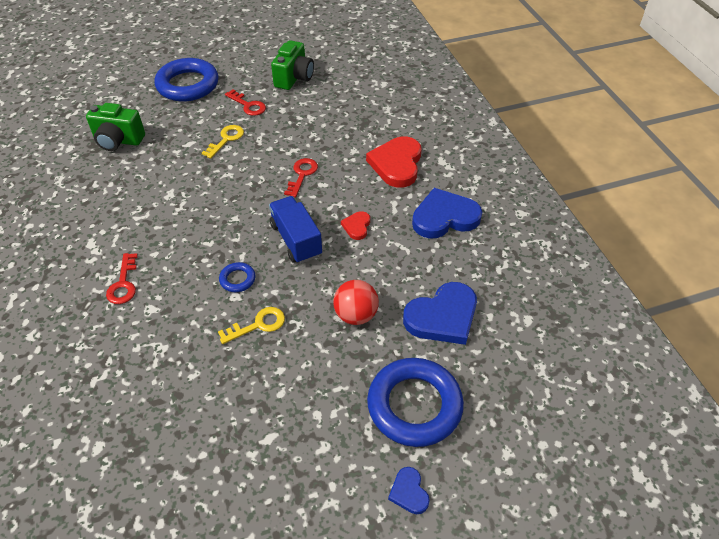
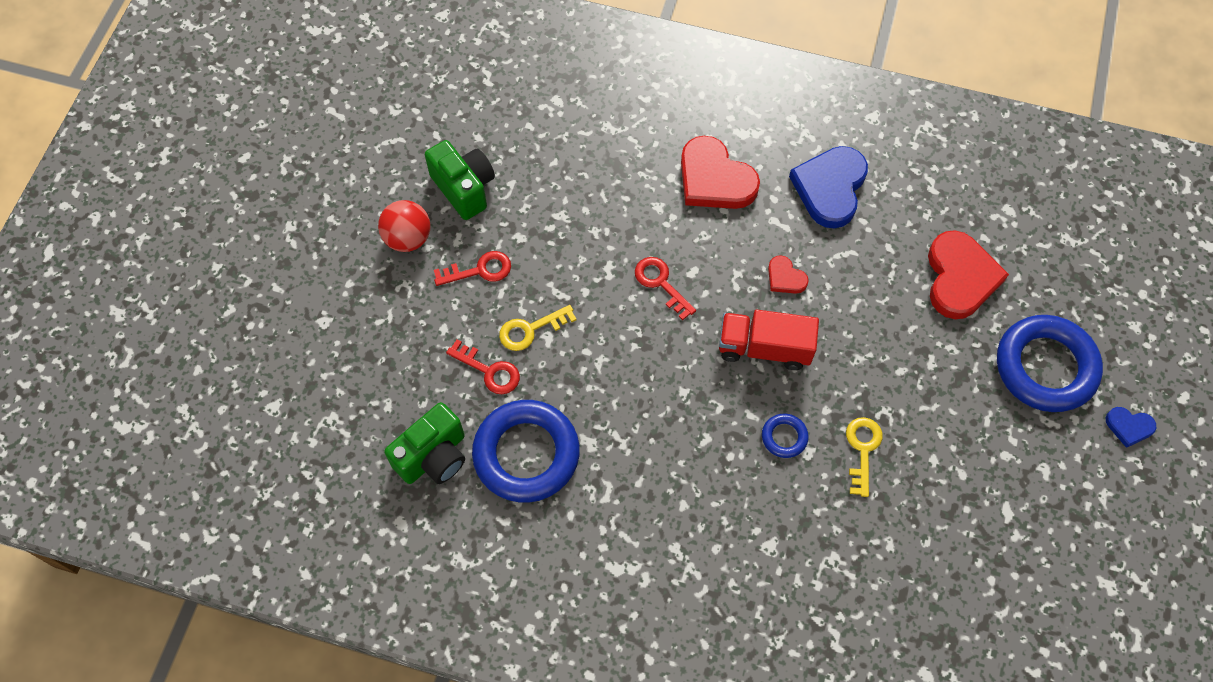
camera: 55 degrees left, 15 degrees up
red key [106,253,138,304] -> red key moved to [446,340,520,394]
blue ring [155,58,219,101] -> blue ring moved to [472,400,580,503]
yellow key [202,125,244,159] -> yellow key turned 90 degrees counterclockwise [499,305,577,351]
blue truck [269,196,322,264] -> red truck [719,310,819,370]
red ball [333,280,379,325] -> red ball moved to [378,200,431,252]
blue heart [403,282,477,345] -> red heart [928,230,1009,319]

